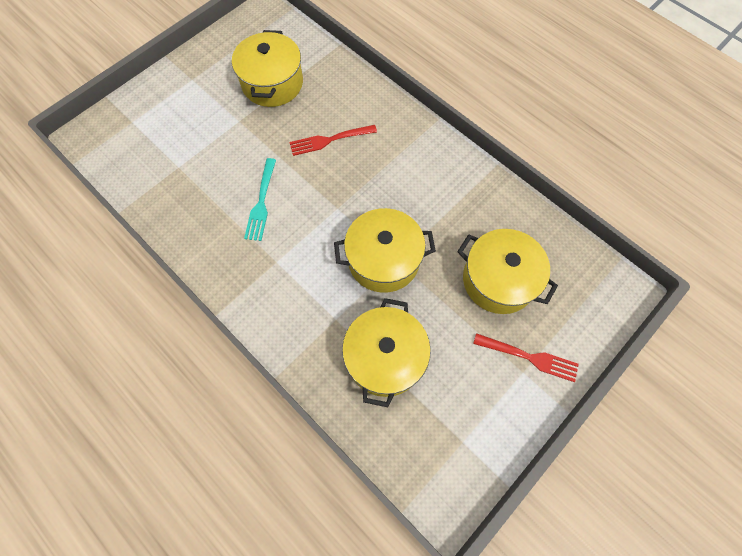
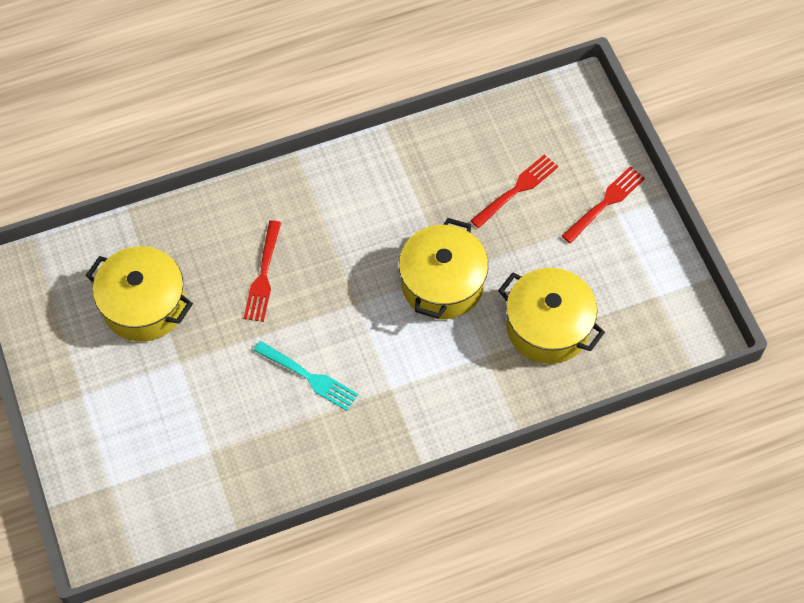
camera: 65 degrees left, 5 degrees down
yellow pot [457,229,558,314] -> red fork [470,154,558,228]

